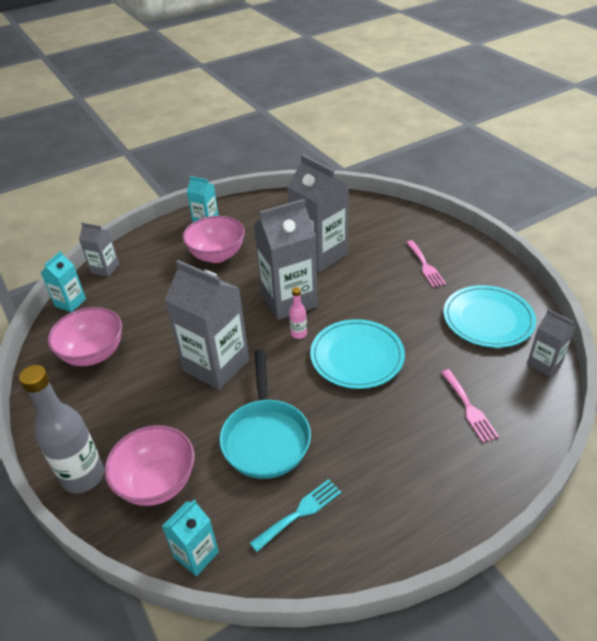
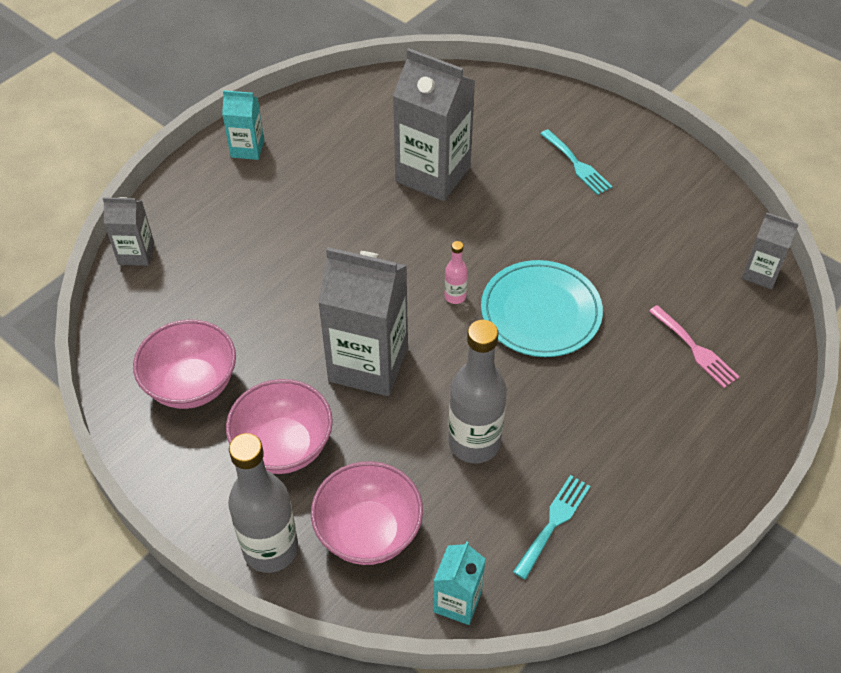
camera: 20 degrees left, 10 degrees up
turquoise carton [40,251,86,312] -> none
pink bowl [183,216,245,263] -> pink bowl moved to [226,379,333,474]
turquoise pan [219,349,311,479] -> grey bottle [448,320,507,464]
grey carton [253,199,318,320] -> none
pink fork [406,240,446,287] -> turquoise fork [540,129,613,195]
turquoise plate [443,285,536,348] -> none

